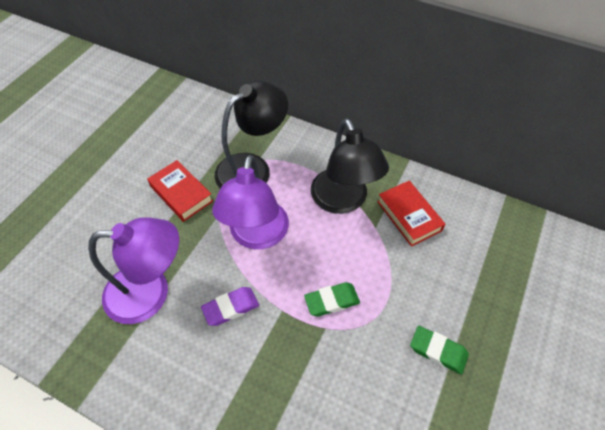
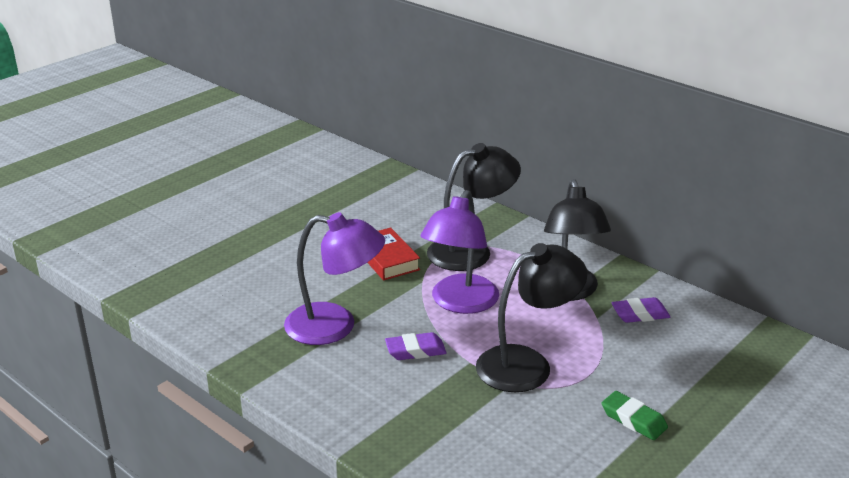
camera: 15 degrees right, 25 degrees down
green eraser [304,282,360,317] -> black lamp [476,243,588,392]
red book [377,181,445,247] -> purple eraser [611,297,670,323]

